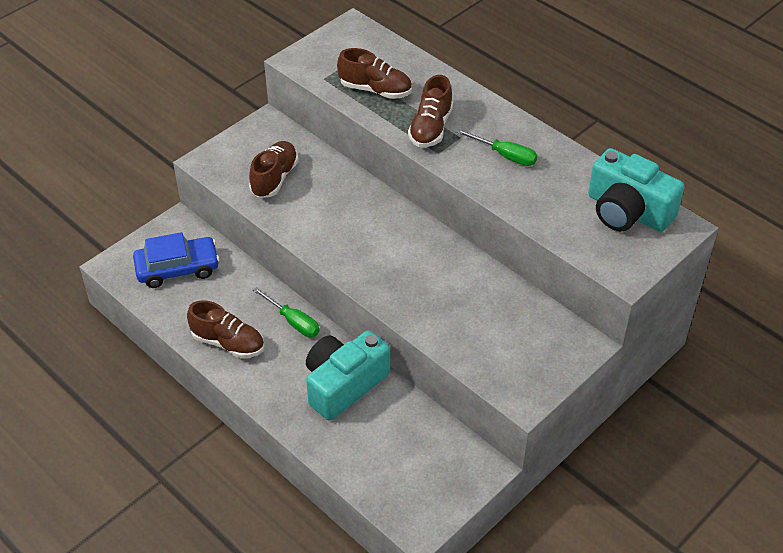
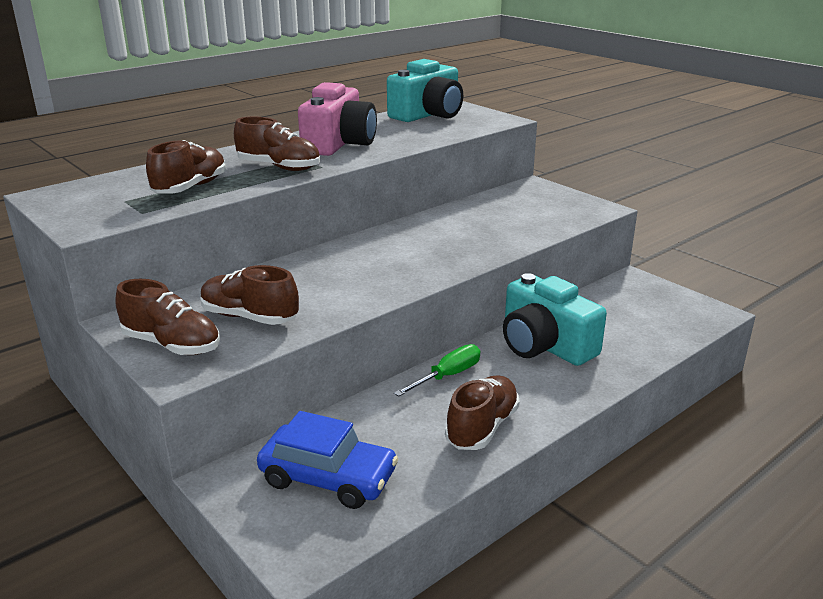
camera: 85 degrees left, 20 degrees down
blue car [133,232,220,288] -> blue car turned 120 degrees clockwise [257,411,399,509]
green screwdriver [456,129,538,166] -> pink camera [298,82,377,156]
none -> brown shoe [115,279,220,355]

